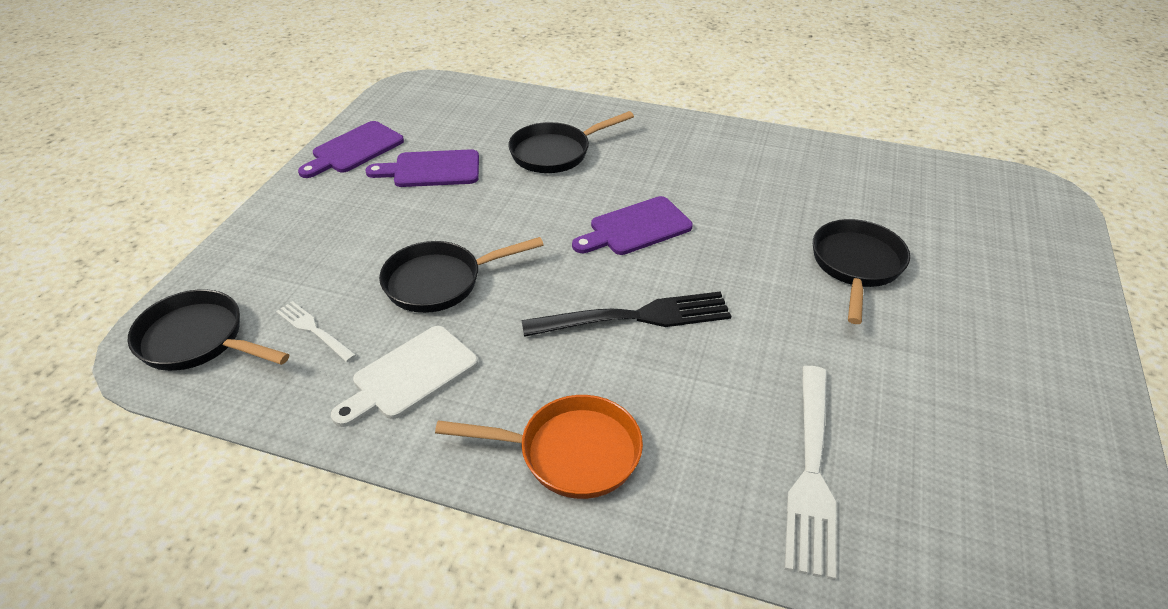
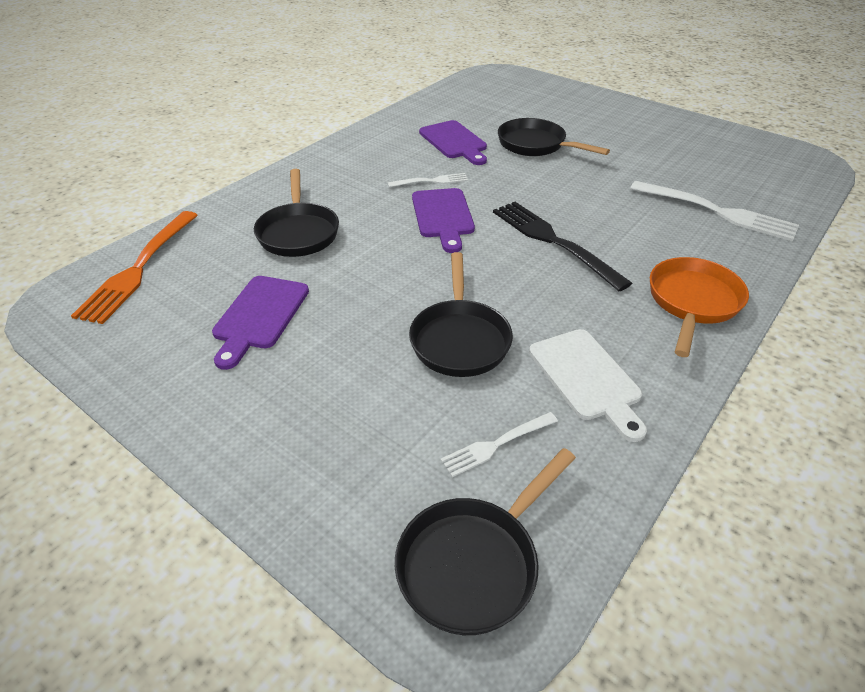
camera: 70 degrees left, 0 degrees up
purple cutting board [298,121,404,178] -> purple cutting board moved to [419,120,487,165]
black fork [522,291,731,337] -> black fork turned 45 degrees counterclockwise [493,202,632,291]
none -> orange fork [71,211,198,324]
none -> white fork [388,173,469,187]

